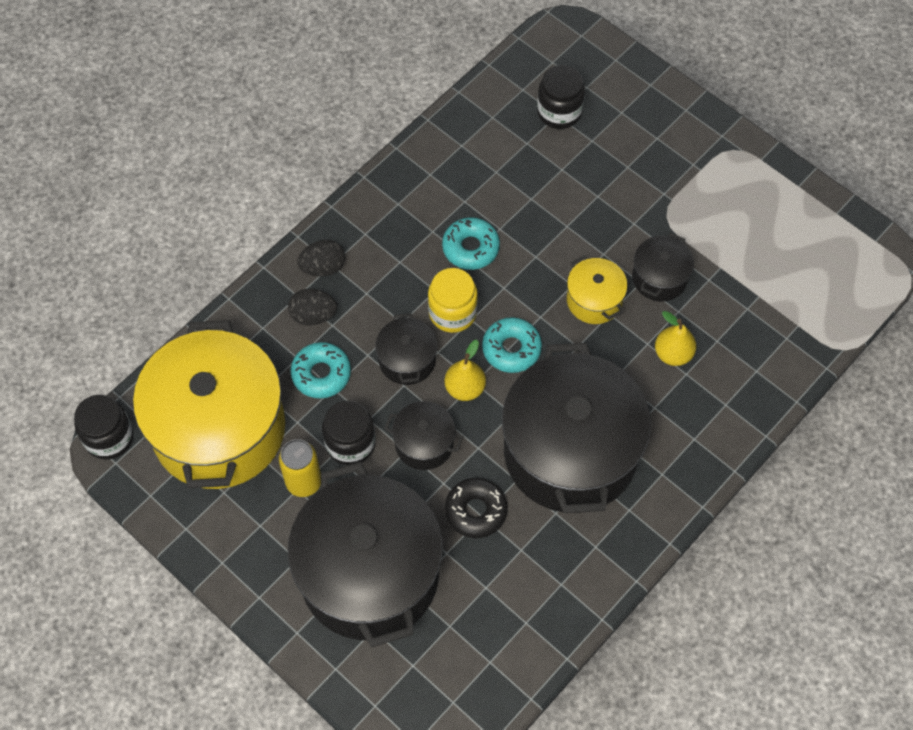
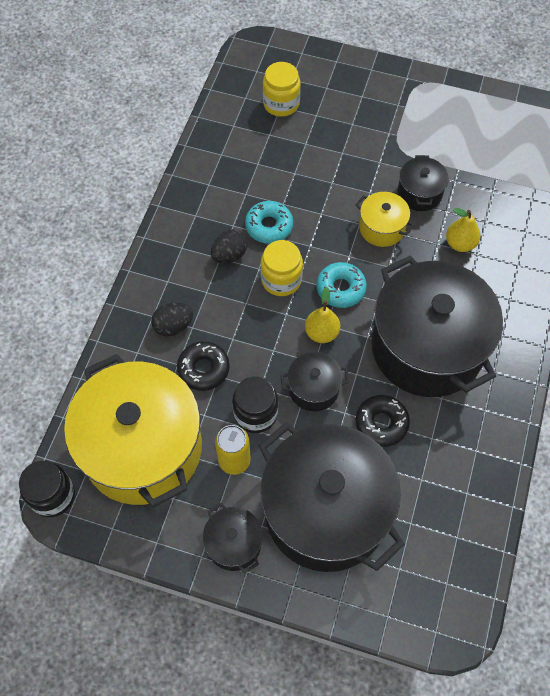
camera: 25 degrees left, 0 degrees up
turquoise donut [291,342,351,398] -> black donut [177,341,230,391]
black egg [297,240,345,277] -> black egg moved to [211,229,247,264]
black pot [376,313,437,385] -> black pot moved to [203,503,263,573]
black jar [537,65,585,129] -> yellow jar [263,62,301,117]

